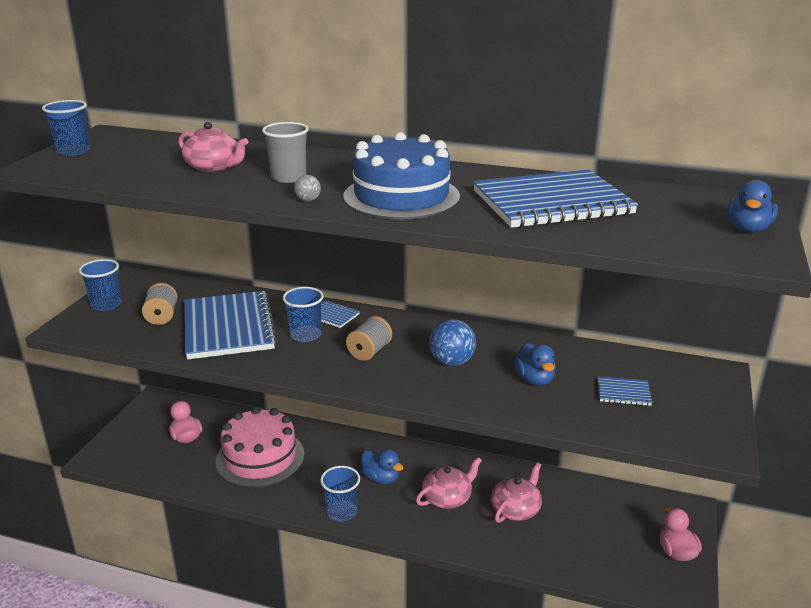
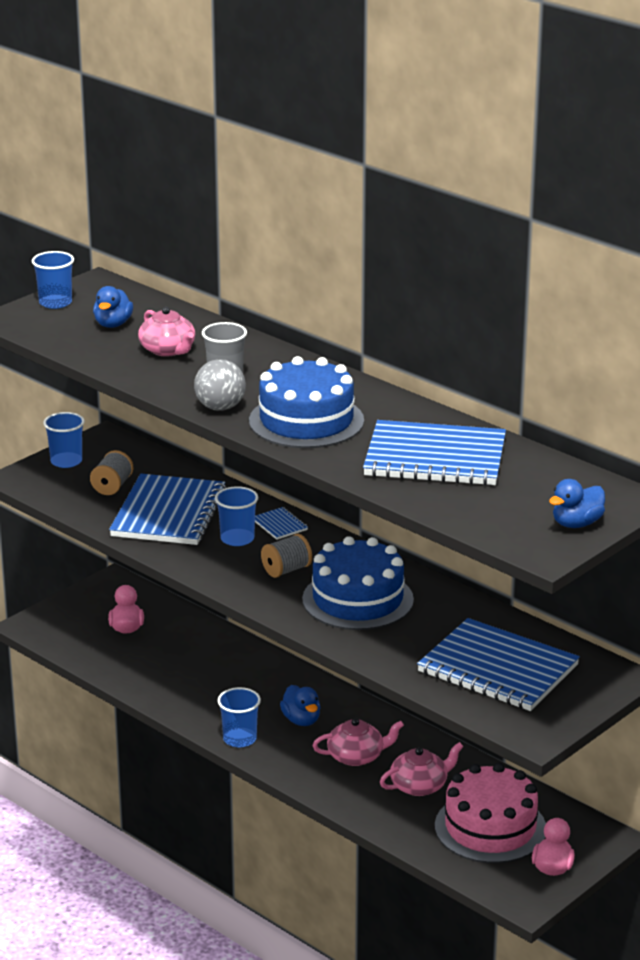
camera: 25 degrees right, 0 degrees up
pink cake [216,407,305,488] -> pink cake moved to [435,763,546,863]
grey ball [294,175,321,201] -> grey ball [194,359,246,411], size x2.02
blue ball [429,319,476,366] -> blue cake [302,536,414,630]
blue duck [514,343,556,386] -> blue duck moved to [93,286,133,328]
blue notebook [598,377,652,406] -> blue notebook [417,618,580,711], size x2.44

